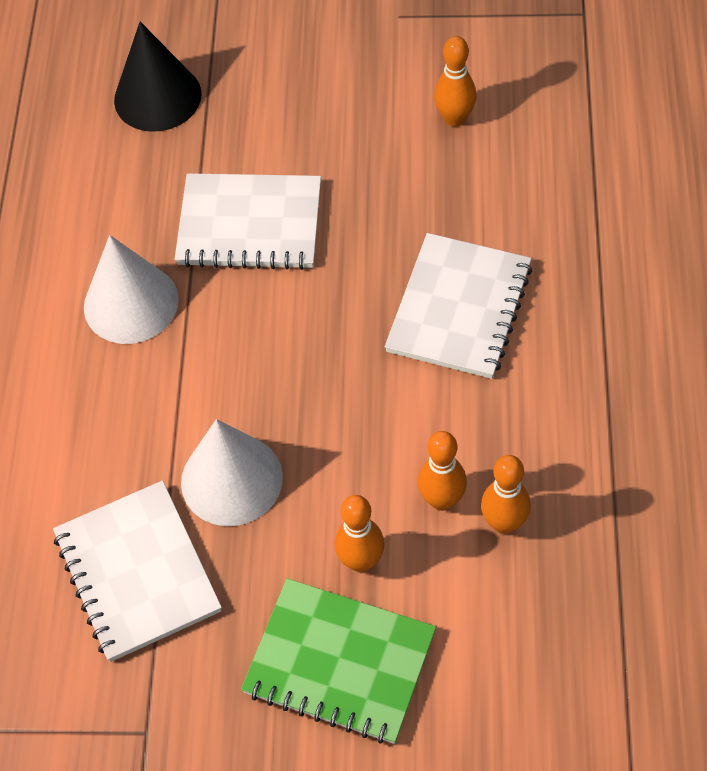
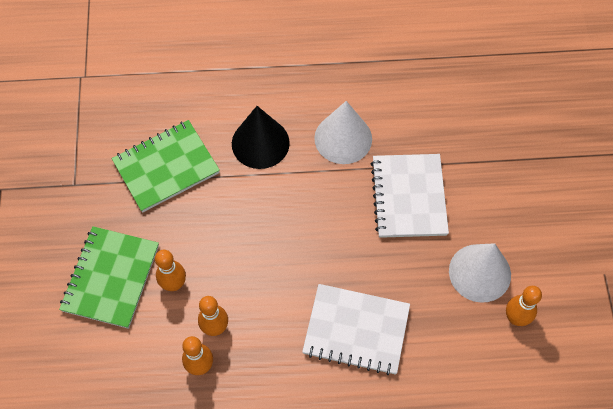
camera: 80 degrees right, 5 degrees up
white notebook [53,480,222,662] -> green notebook [111,120,220,213]
black cone [114,22,202,132] -> black cone moved to [232,106,290,169]
white cone [181,419,283,526] -> white cone moved to [449,243,511,303]

